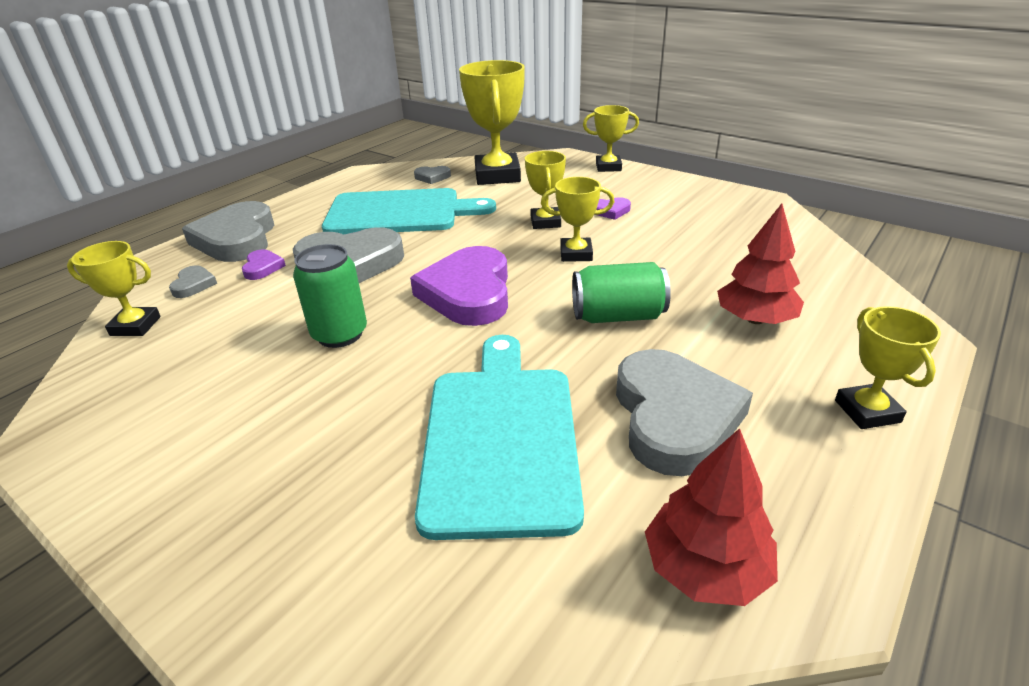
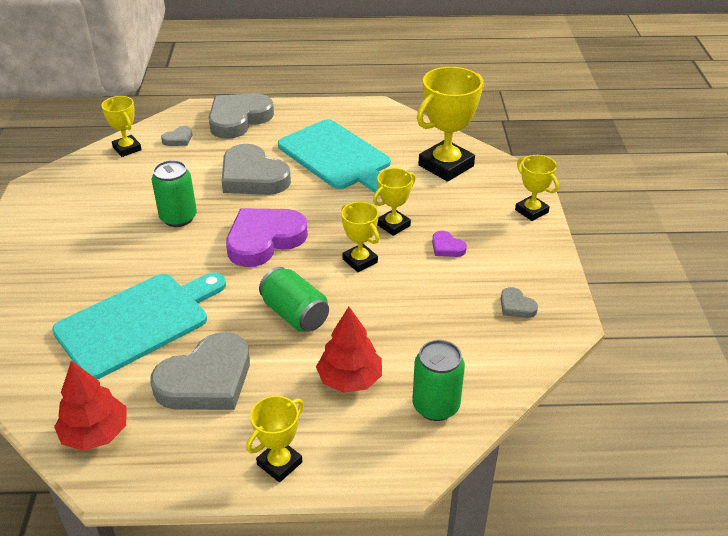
camera: 50 degrees right, 5 degrees up
purple heart [242,249,286,280] -> none
grey heart [414,166,451,184] -> grey heart moved to [501,287,538,318]
none -> green can [412,340,465,421]

